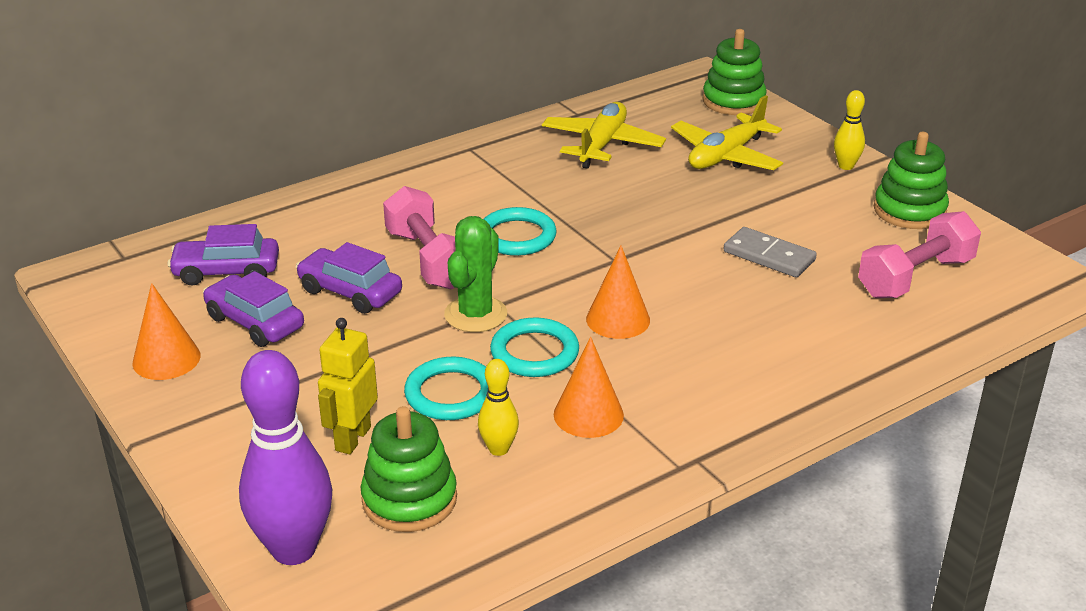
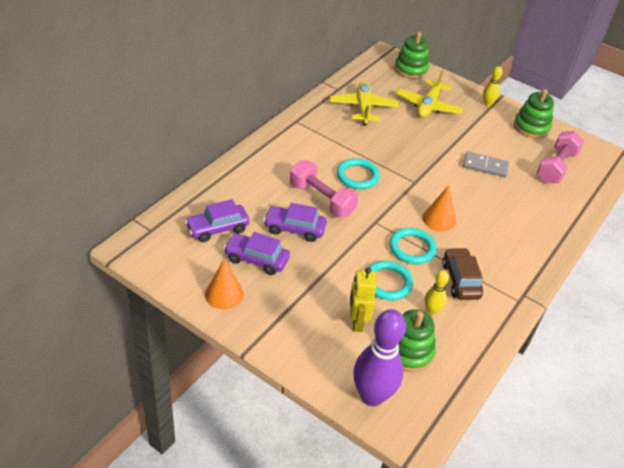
camera: 25 degrees left, 10 degrees up
green cactus [444,216,507,332] -> none
orange cone [554,337,624,438] -> brown car [442,248,483,300]

